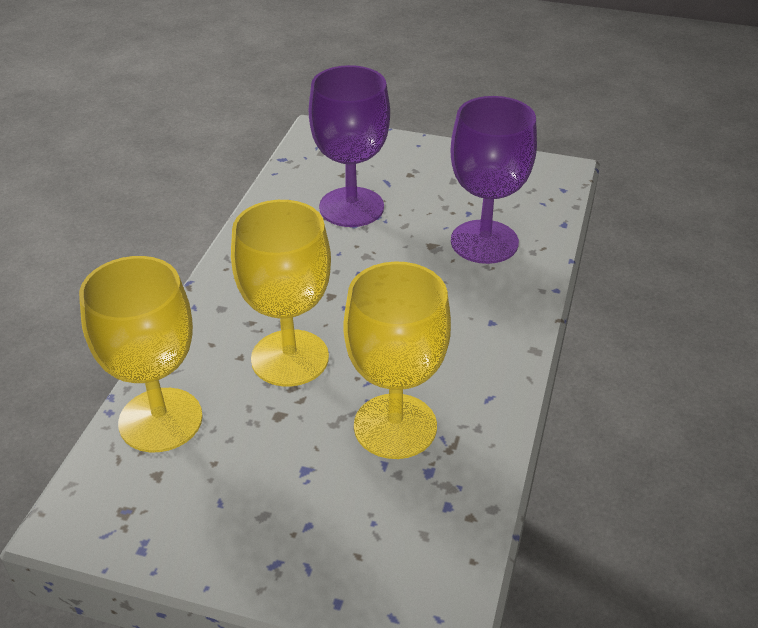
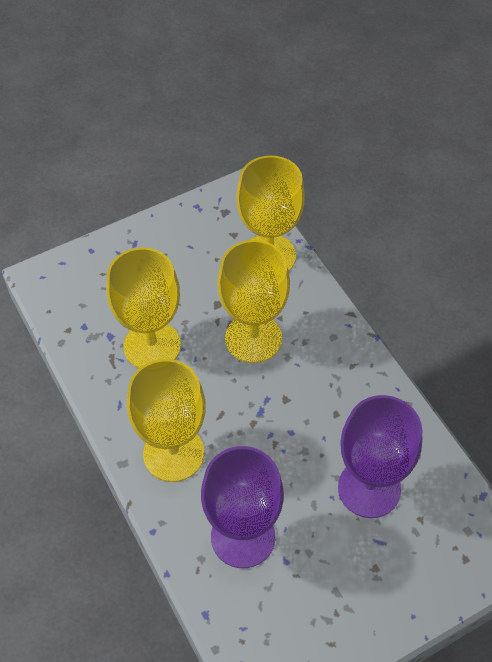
camera: 135 degrees right, 15 degrees up
none -> yellow goblet [127,359,206,482]

